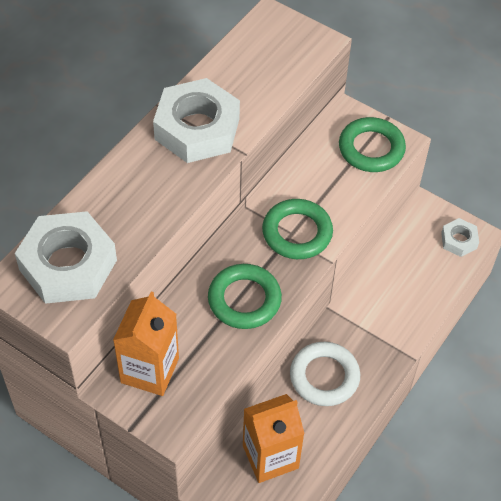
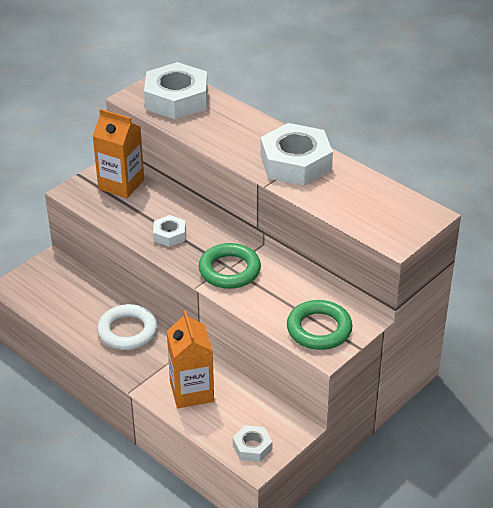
camera: 100 degrees right, 15 degrees down
green ring [208,264,282,329] -> white nut [153,215,186,247]
orange carton [243,394,305,483] -> orange carton moved to [167,311,214,408]

